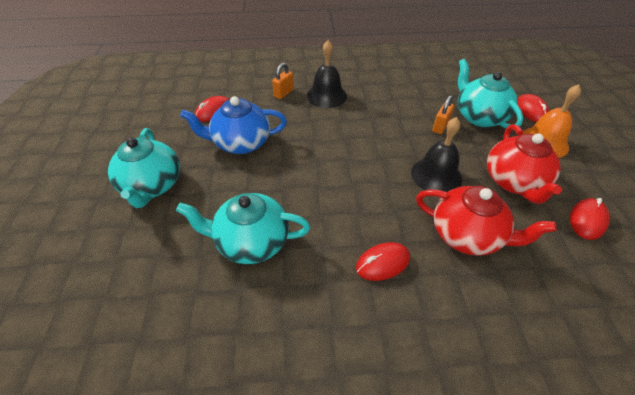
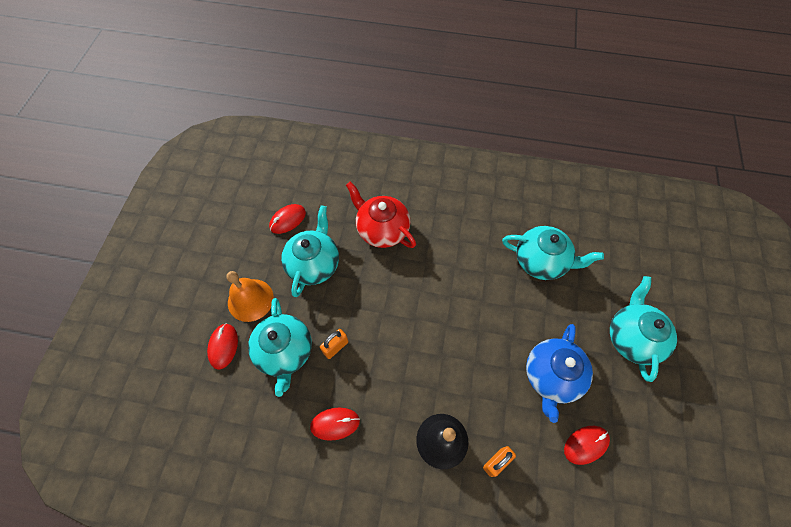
camera: 165 degrees left, 15 degrees up
blue teapot [180,96,287,154] -> blue teapot turned 105 degrees clockwise [526,324,593,423]
red mouse [356,242,410,281] -> red mouse moved to [310,408,360,441]
black bell [411,117,462,192] -> none
red teapot [487,124,562,204] -> turquoise teapot [281,206,339,297]

